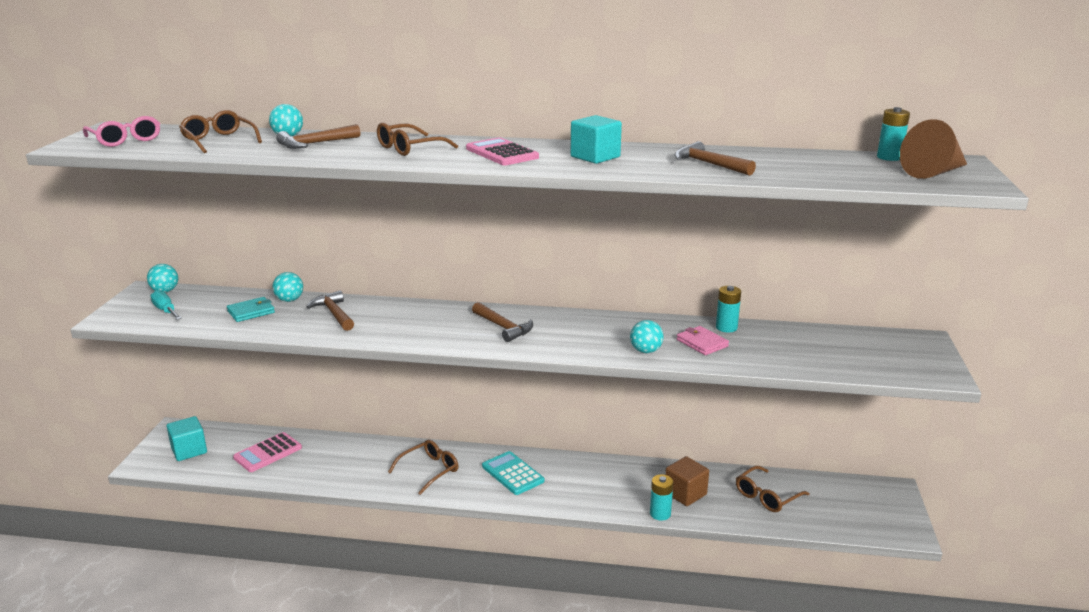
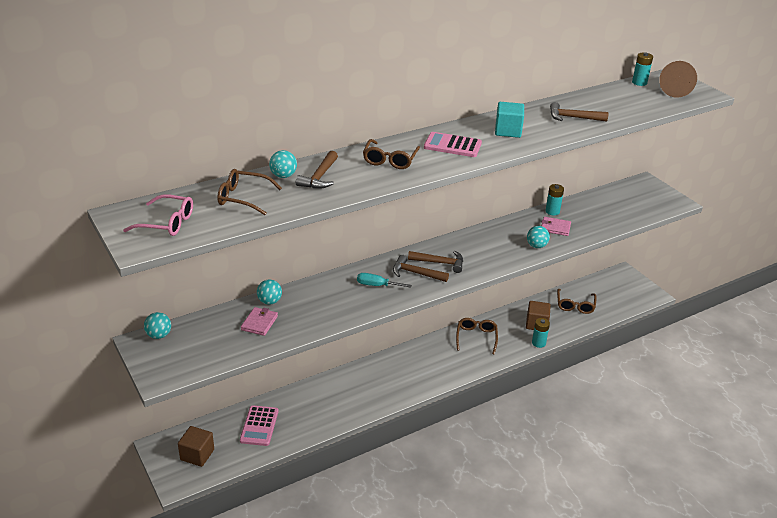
camera: 40 degrees left, 10 degrees up
turquoise screwdriver [151,290,182,320] -> turquoise screwdriver moved to [357,273,412,288]
turquoise cube [167,416,207,461] -> brown cube [178,426,214,467]
turquoise wallet [227,297,275,322] -> pink wallet [241,307,278,336]
brown hammer [306,290,354,331] -> brown hammer moved to [393,255,449,282]
brown glasses [388,440,458,495] -> brown glasses moved to [456,318,498,354]
turquoise calculator [482,451,544,495] -> none

